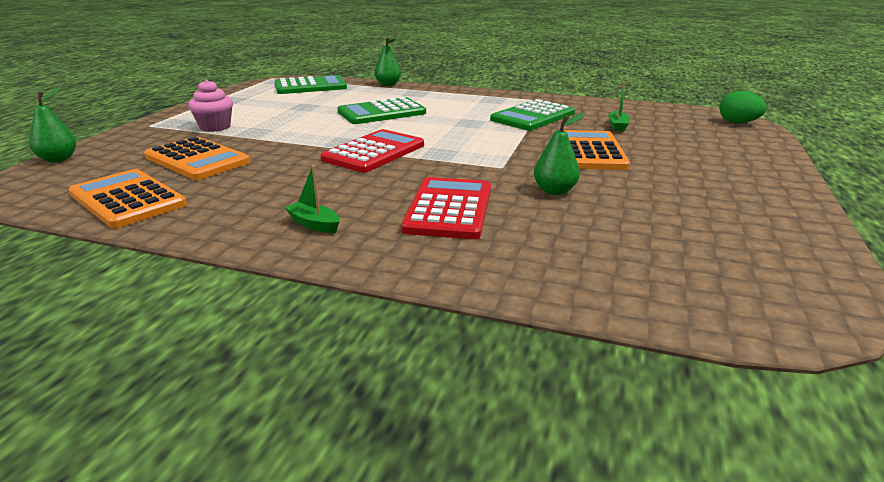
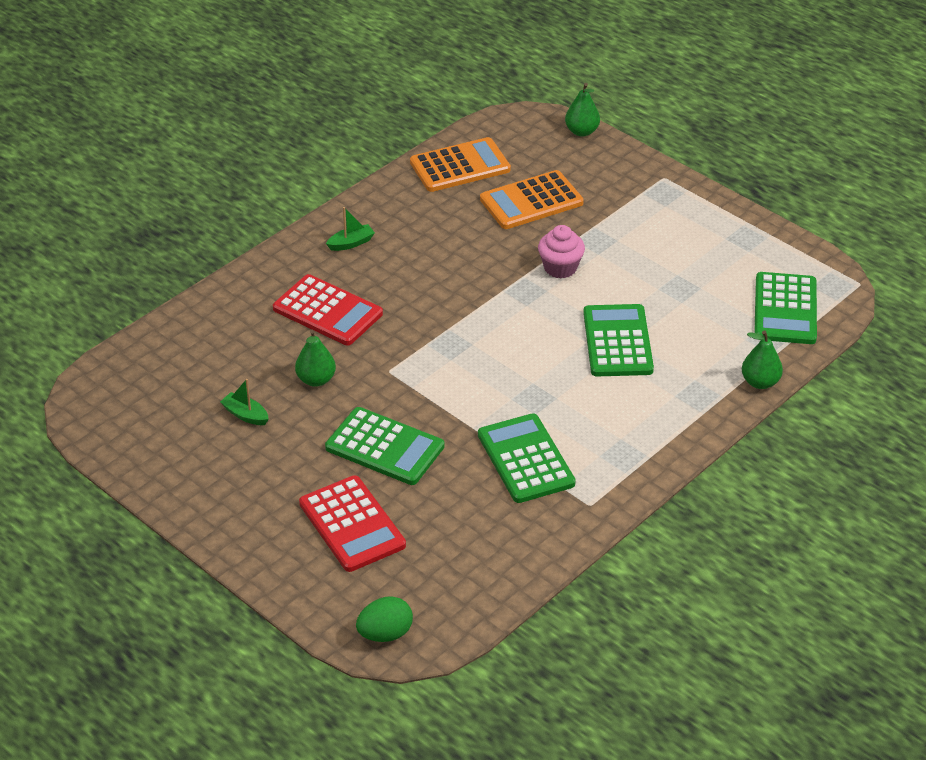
camera: 115 degrees right, 15 degrees up
pink cupcake [188,79,233,132] -> pink cupcake moved to [538,225,585,278]
red calculator [320,129,424,173] -> red calculator moved to [299,475,406,572]
orange calculator [564,130,630,170] -> green calculator [325,407,444,485]
green boat [608,82,630,132] -> green boat moved to [220,379,269,425]

